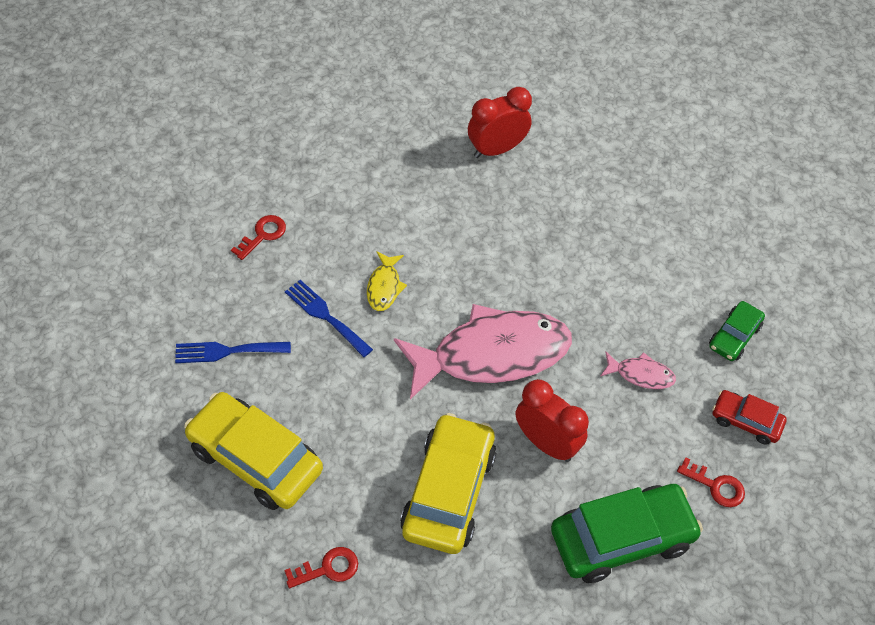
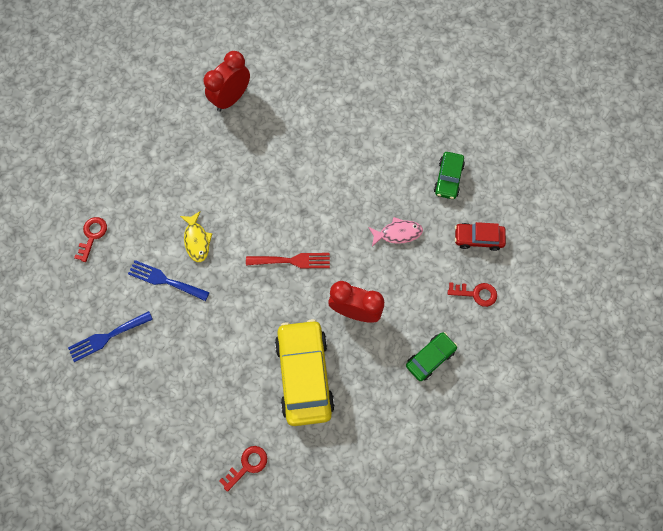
camera: 20 degrees left, 15 degrees up
yellow car [184,392,323,510] -> none
pink fish [394,304,572,400] -> red fork [246,253,330,269]
green car [551,484,703,583] -> green car [406,332,457,381], size x0.53

